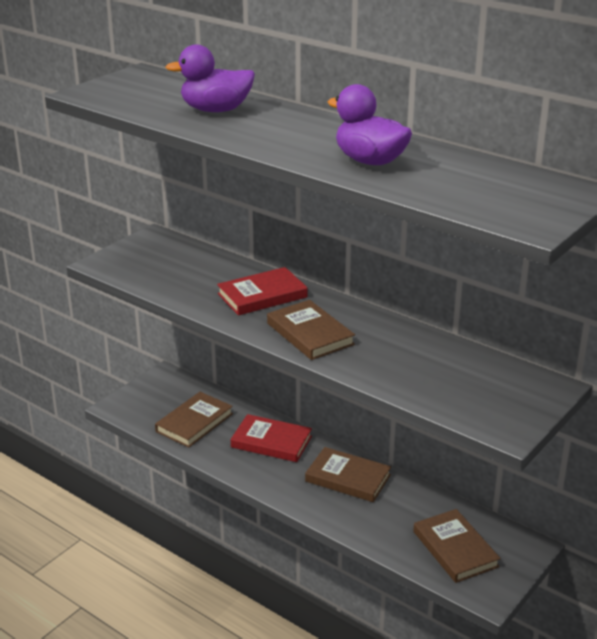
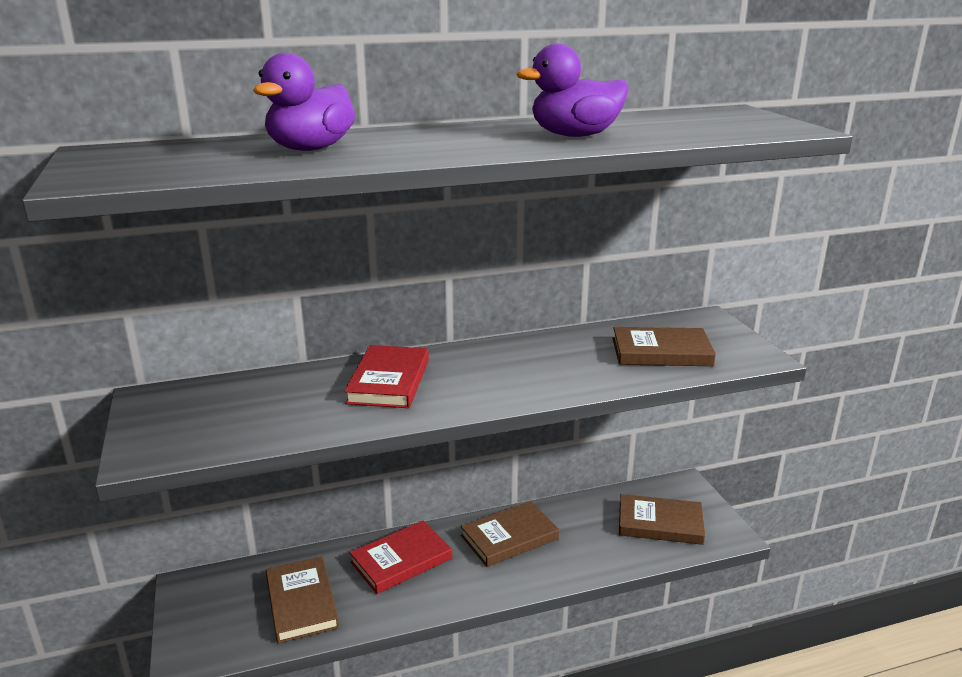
camera: 55 degrees left, 5 degrees down
brown book [267,300,355,360] -> brown book moved to [613,327,716,366]

